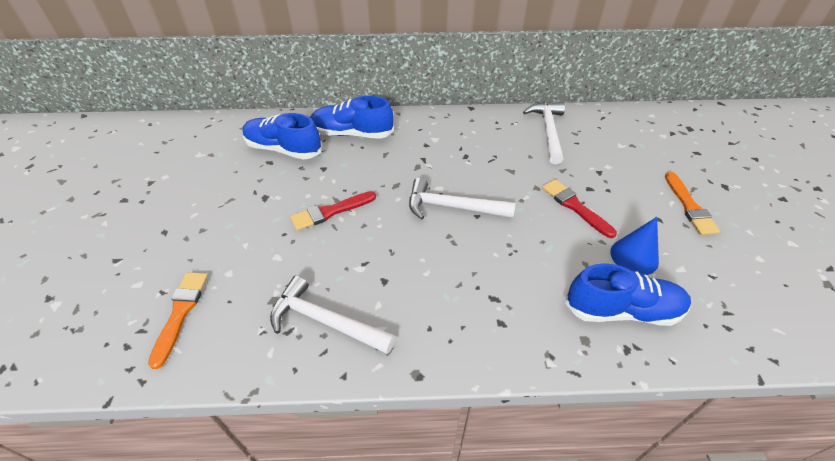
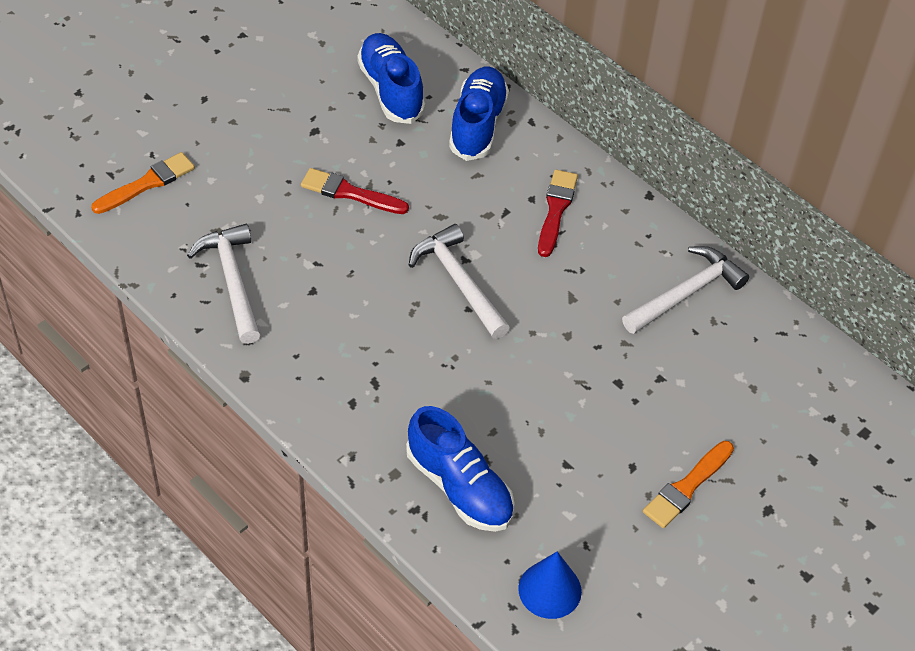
camera: 45 degrees right, 5 degrees up
blue shoe [311,96,394,139] -> blue shoe turned 45 degrees clockwise [449,67,509,161]
red brush [542,179,617,238] -> red brush moved to [538,170,578,257]
blue cone [610,217,659,275] -> blue cone moved to [518,551,582,619]

